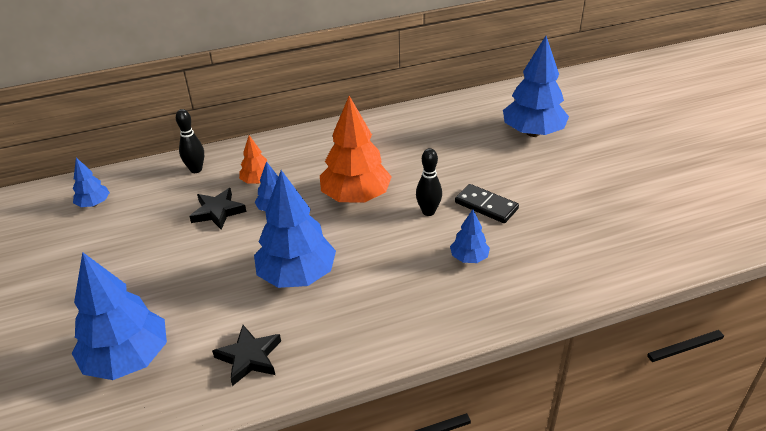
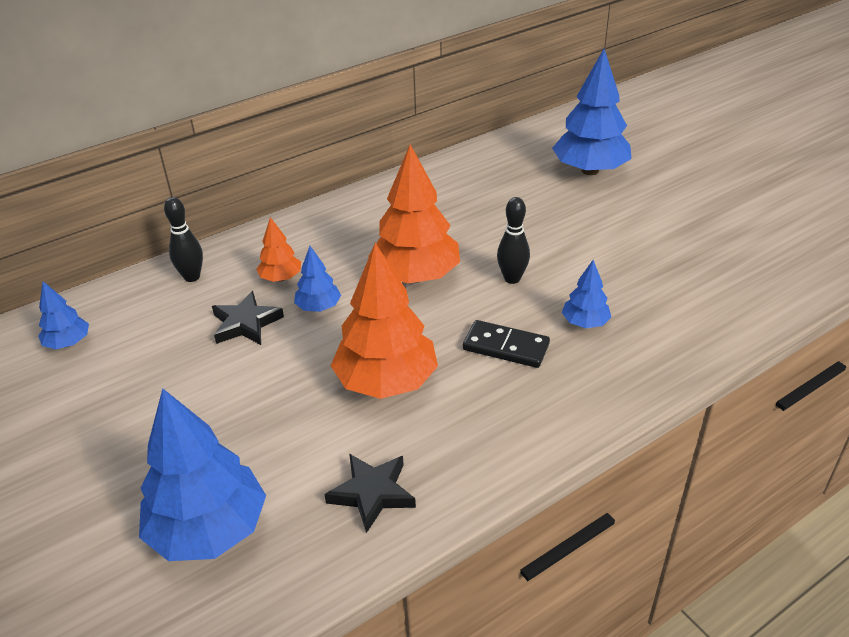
camera: 15 degrees left, 0 degrees up
blue tree [254,170,336,288] -> orange tree [331,243,438,399]
black domino [455,184,519,223] -> black domino moved to [463,320,550,368]

